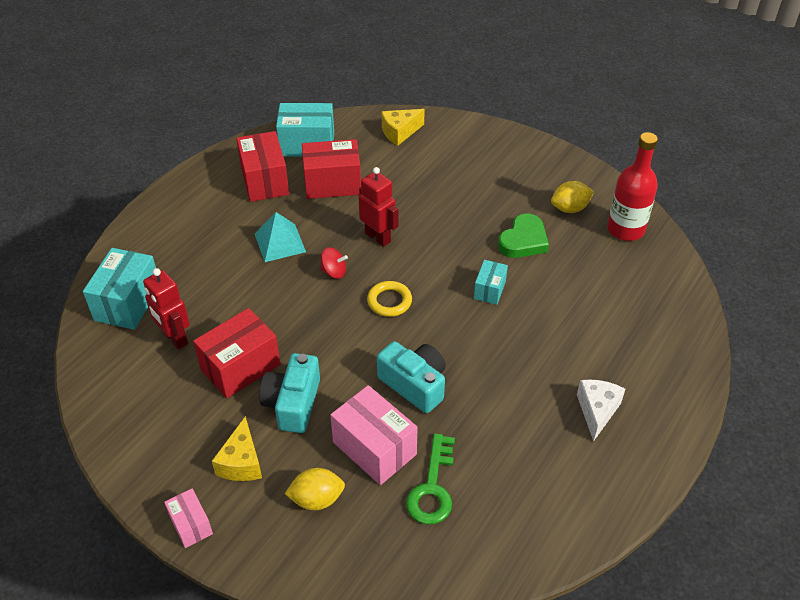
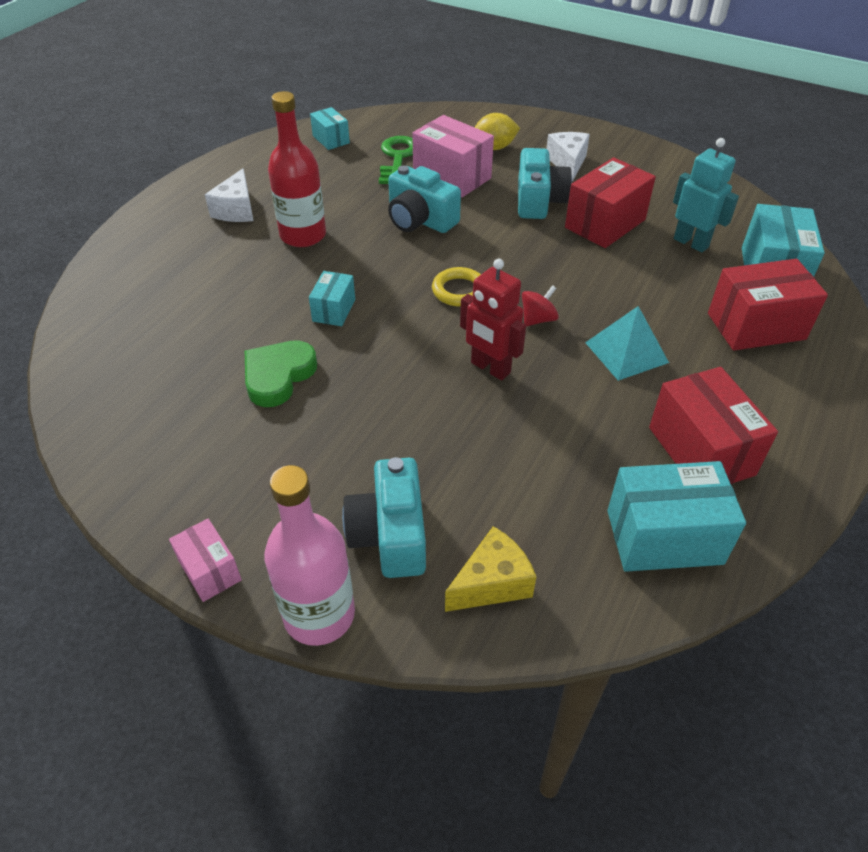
camera: 175 degrees right, 0 degrees up
red robot [143,268,190,350] -> turquoise robot [673,138,739,252]
pink box [164,488,213,548] -> pink box moved to [169,518,242,602]
yellow cheese [212,416,262,481] -> white cheese [547,132,590,182]
red box [302,139,361,199] -> red box moved to [708,259,828,351]
red spinning top [320,247,348,279] -> red spinning top turned 135 degrees clockwise [522,285,559,326]
yellow lemon [551,181,594,213] -> none
red bottle [607,132,658,241] -> red bottle moved to [268,91,326,247]
none -> pink bottle [264,465,355,646]
none -> turquoise box [310,107,350,150]
none -> turquoise camera [342,457,426,578]

